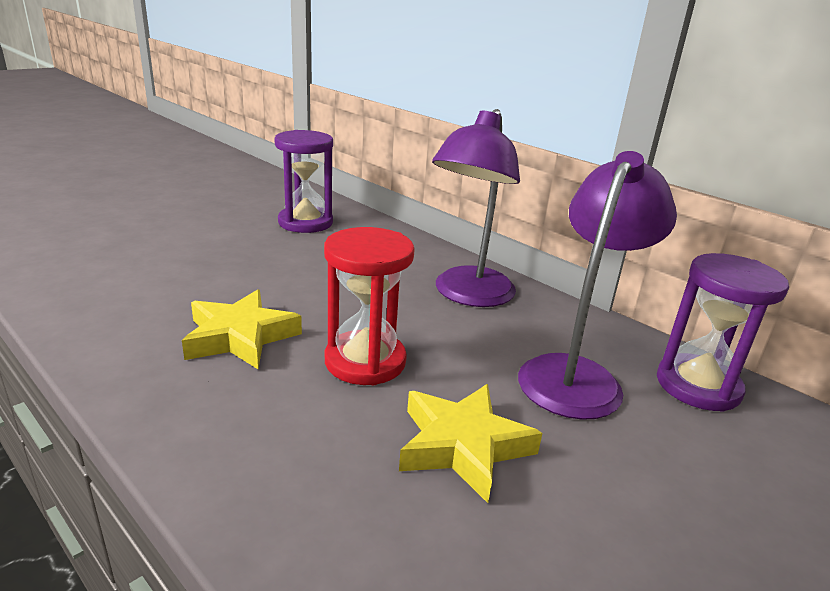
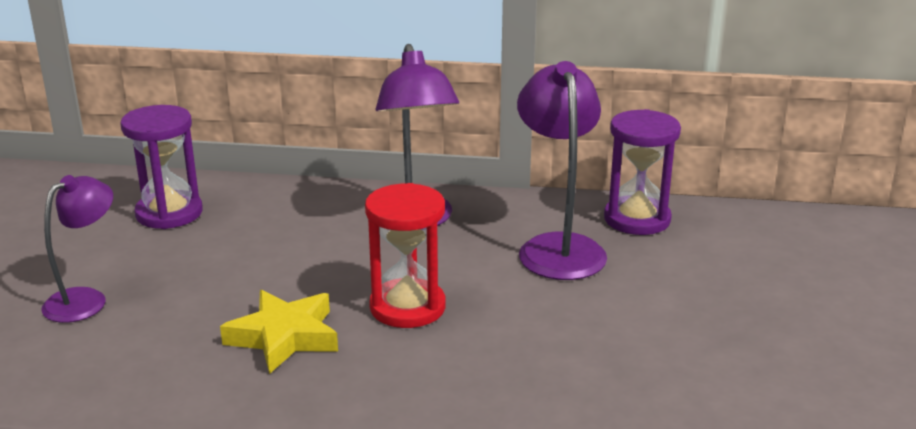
camera: 35 degrees left, 0 degrees up
yellow star [399,384,543,503] -> none
none -> purple lamp [41,175,113,323]

